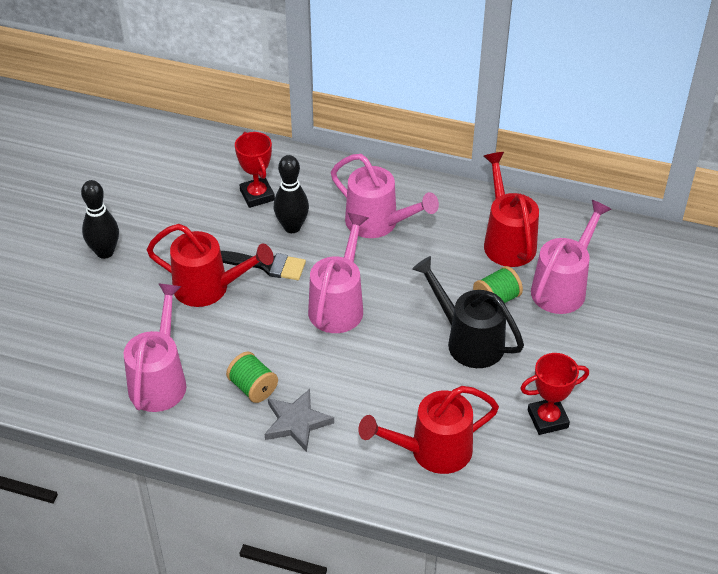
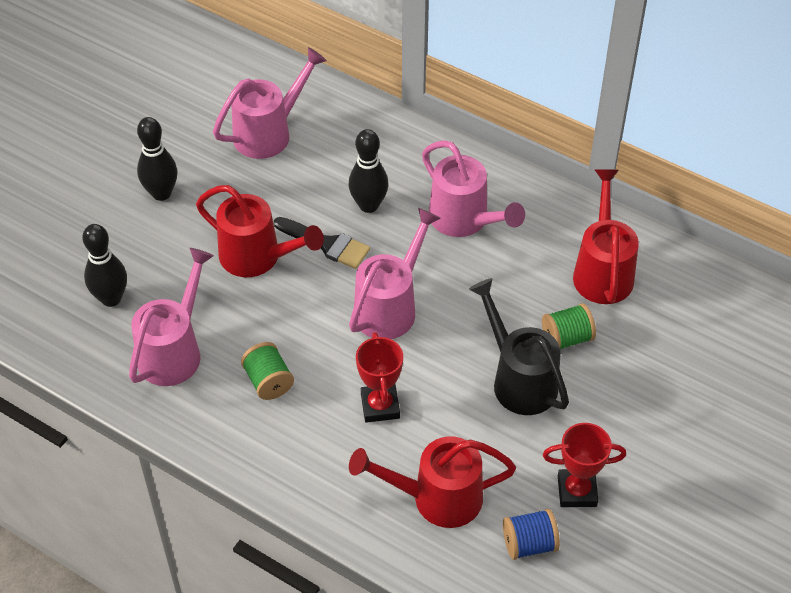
camera: 15 degrees right, 5 degrees up
red trophy [235,132,275,208] -> red trophy moved to [356,332,403,423]
grey star [265,389,334,452] -> none
pink watering can [531,200,611,314] -> pink watering can moved to [213,47,327,159]
none -> black bowling pin [82,224,127,307]
none -> blue spool [503,509,560,560]

